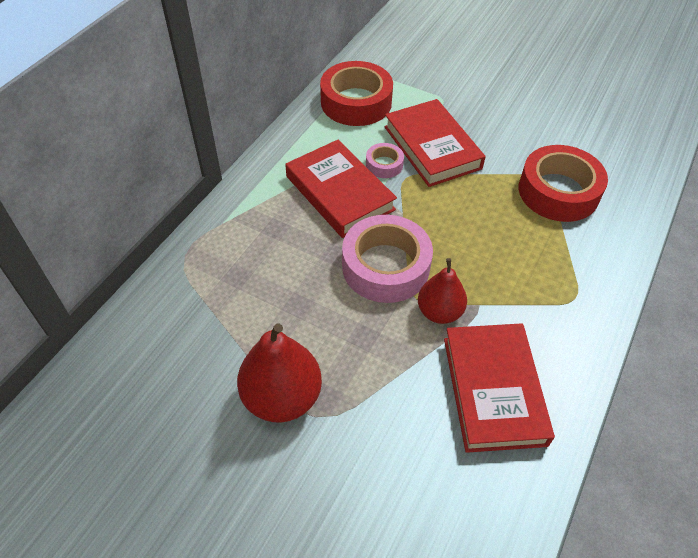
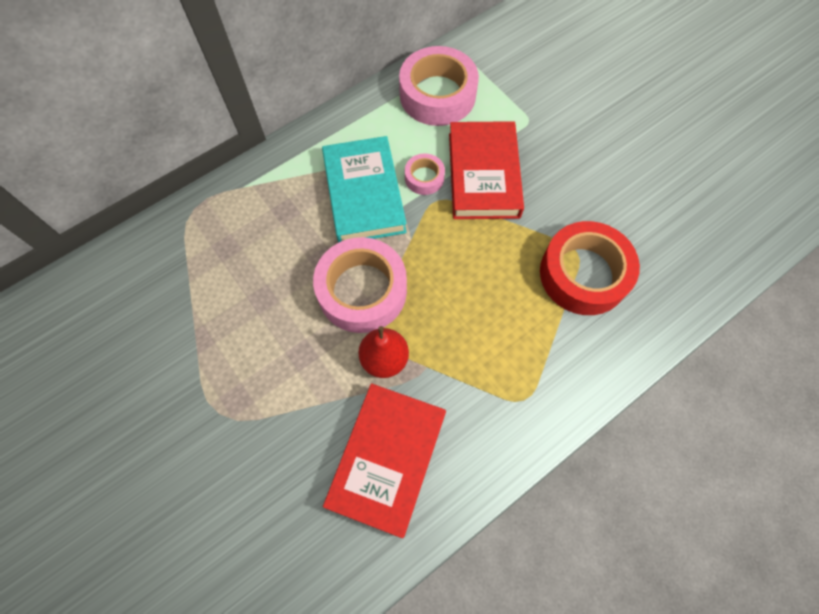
camera: 25 degrees right, 15 degrees up
red pear [237,324,322,422] -> none
red book [285,140,397,238] -> turquoise book [322,136,407,243]
red tape [320,61,393,126] -> pink tape [399,46,479,126]

